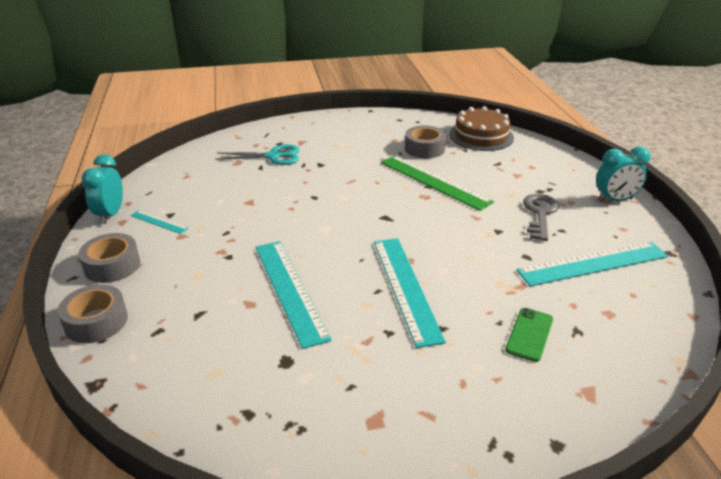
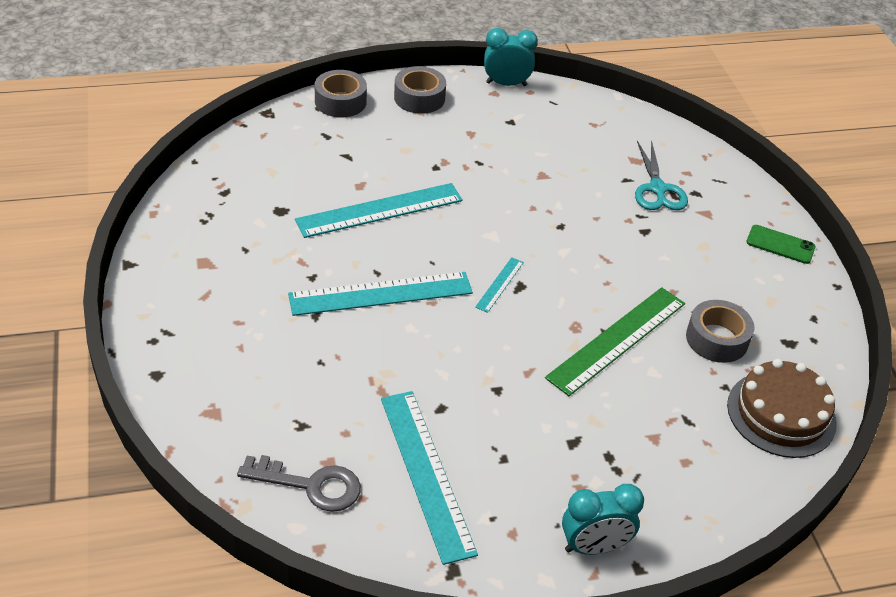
camera: 85 degrees right, 10 degrees up
turquoise ruler [130,210,188,234] -> turquoise ruler moved to [475,257,524,313]
green phone [505,308,553,362] -> green phone moved to [746,225,816,264]
grey key [523,194,559,241] -> grey key moved to [237,455,361,512]
turquoise clock [596,146,651,202] -> turquoise clock turned 90 degrees counterclockwise [562,484,644,555]

